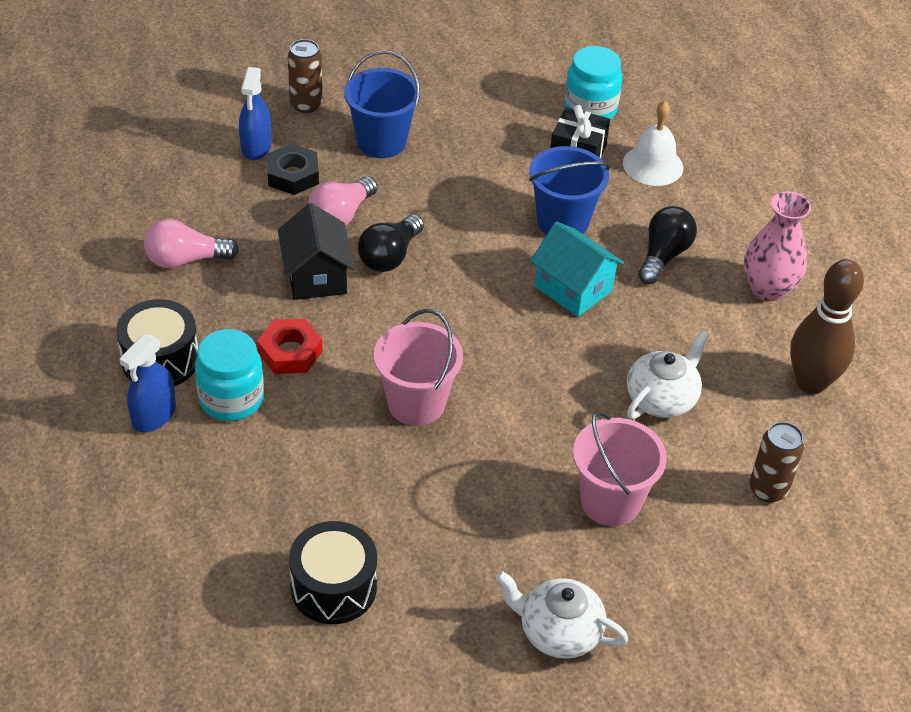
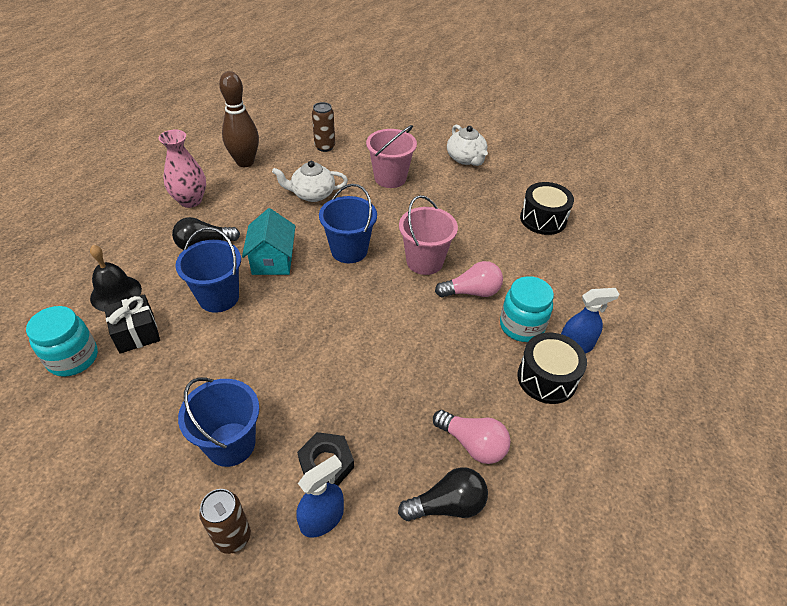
camera: 135 degrees left, 0 degrees up
red nut [257,319,322,374] -> none
black house [278,203,354,300] -> none
pink light bulb [308,176,378,226] -> pink light bulb moved to [435,261,503,298]
black light bulb [358,214,424,272] -> black light bulb moved to [398,467,488,521]
white bell [623,101,683,186] -> black bell [90,245,142,312]
none -> blue bucket [319,184,377,263]

